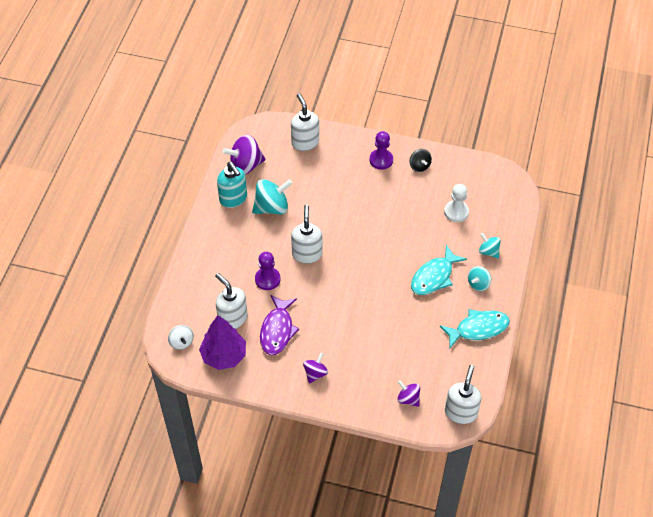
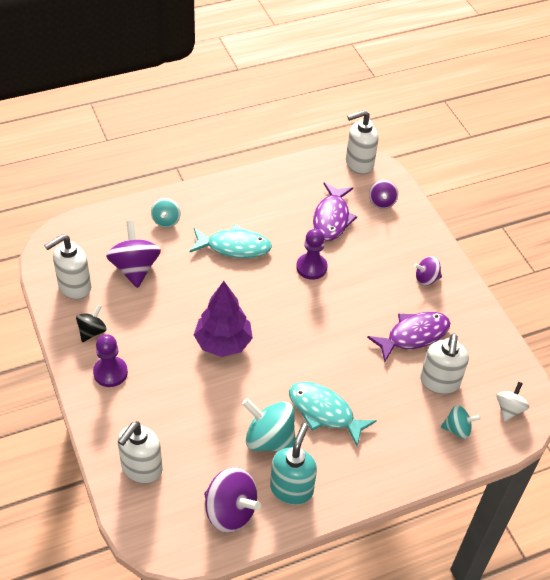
camera: 130 degrees left, 5 degrees down
purple tree [199,315,246,370] -> purple tree moved to [194,281,253,357]
purple pawn [255,252,281,290] -> purple pawn moved to [296,229,327,280]
white soap dispenser [291,204,323,264] -> white soap dispenser moved to [44,234,91,300]
turquoise fish [440,309,510,348] -> turquoise fish moved to [289,381,377,446]
white pawn [444,184,469,222] -> purple spinning top [106,221,161,288]
turquoise spinning top [468,266,491,291] -> turquoise spinning top moved to [441,405,481,439]
none -> purple fish [313,183,357,241]

